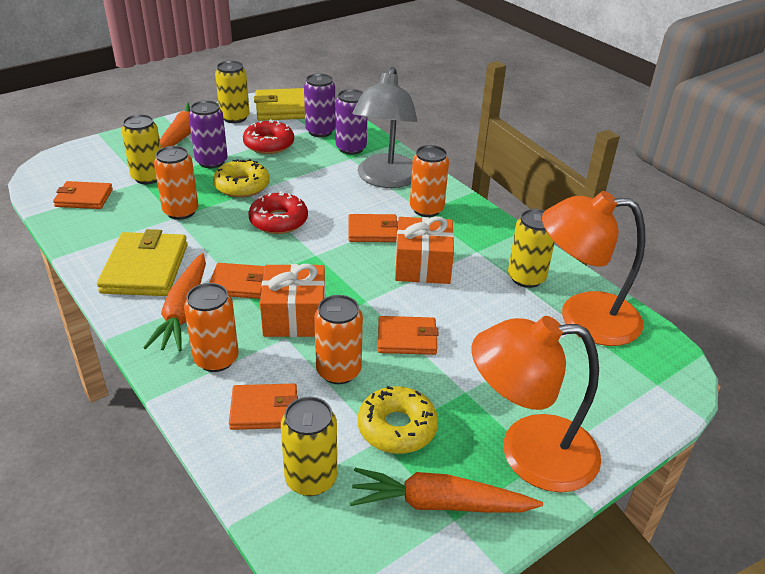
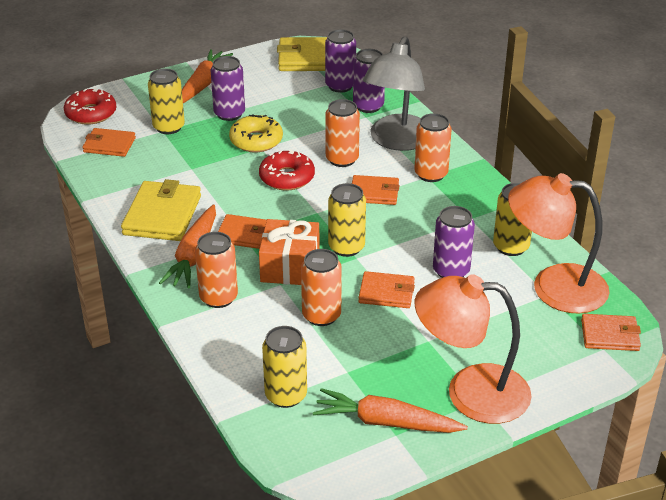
camera: 10 degrees right, 0 degrees up
orange can [154,146,198,220] -> orange can moved to [325,99,360,167]
yellow can [215,61,250,123] -> yellow can moved to [328,183,366,257]
orange wallet [229,384,298,430] -> orange wallet moved to [581,314,641,351]
red donut [243,119,294,154] -> red donut moved to [64,88,116,125]
yellow donut [358,386,438,454] -> none
orange gift [395,216,454,284] -> none
none -> purple can [433,206,475,278]

